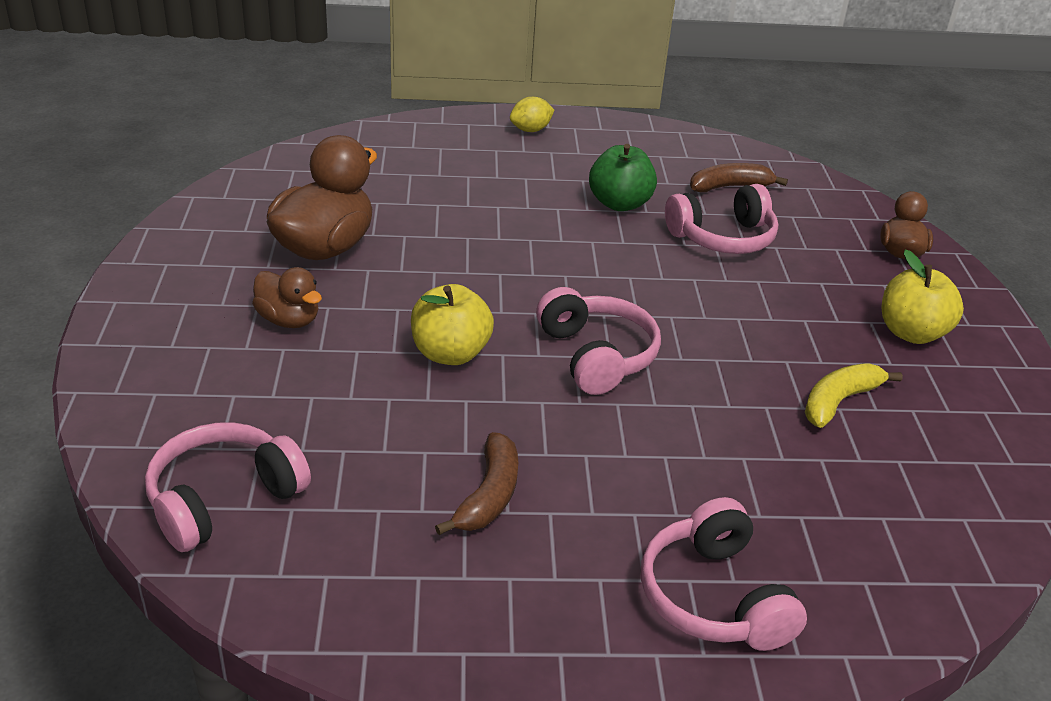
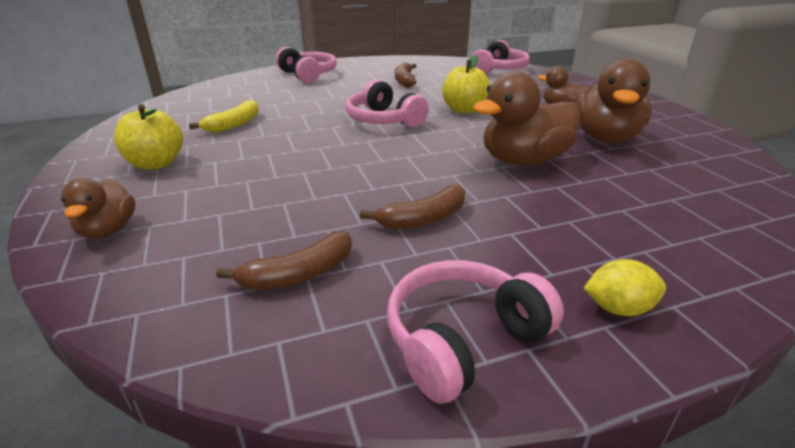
camera: 165 degrees right, 5 degrees down
yellow lemon [510,97,554,132] -> yellow lemon turned 45 degrees clockwise [584,259,666,316]
green apple [589,144,657,211] -> brown banana [360,185,465,229]
pink headphones [665,184,778,254] -> pink headphones moved to [387,260,564,404]
none -> brown duck [473,72,580,166]

